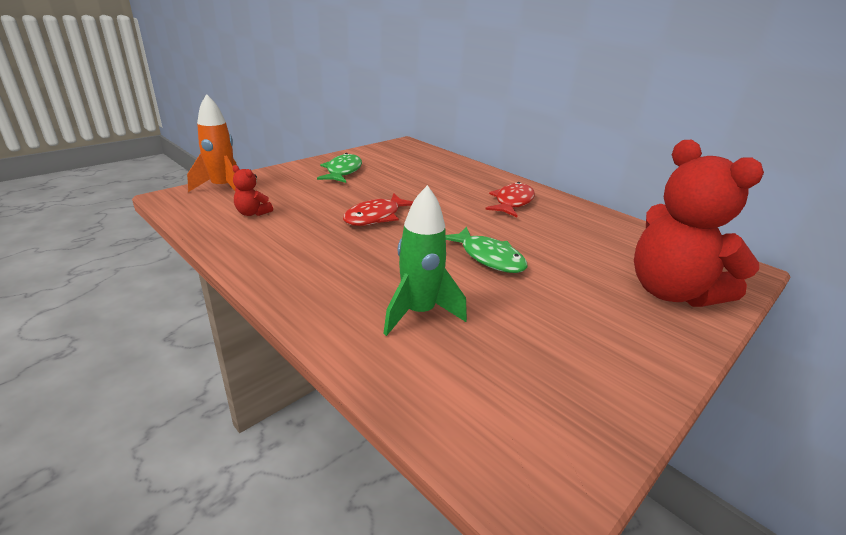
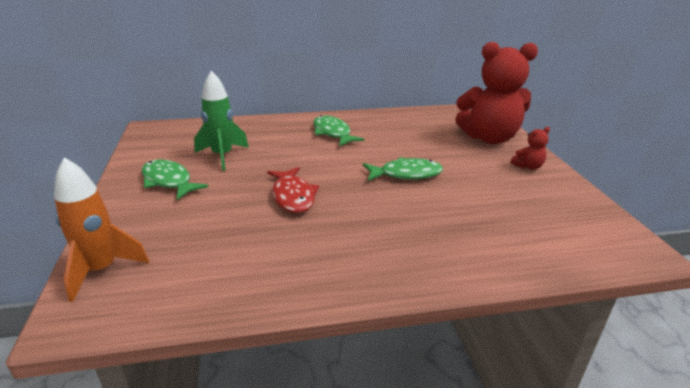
camera: 55 degrees left, 0 degrees up
red teddy bear [232,165,273,216] -> red teddy bear moved to [511,127,550,170]
green rocket [383,185,467,336] -> green rocket moved to [194,71,249,171]
red fish [485,182,535,217] -> green fish [313,115,364,147]

